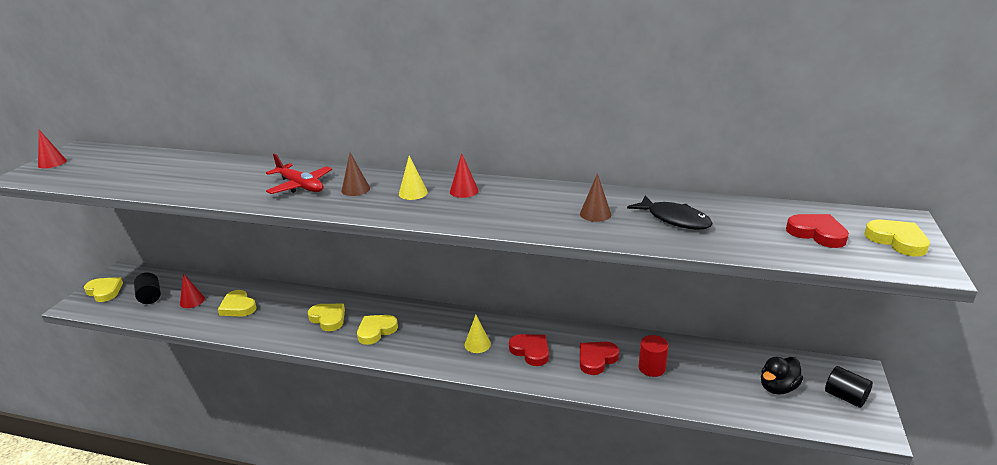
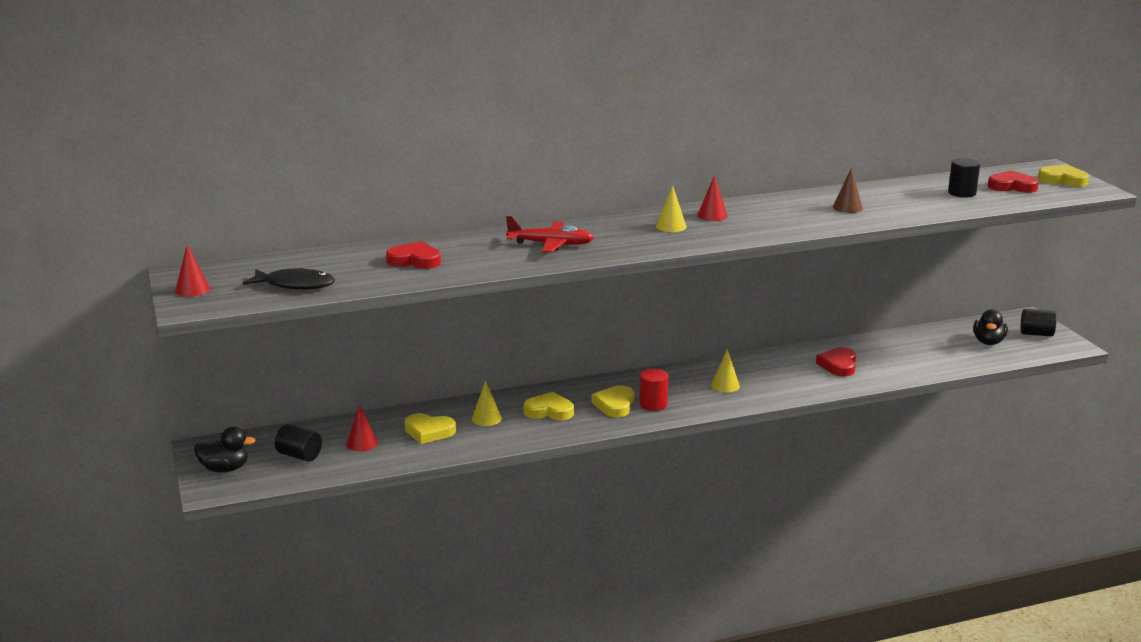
camera: 35 degrees left, 5 degrees down
yellow heart [84,277,123,302] -> black duck [194,426,256,473]
brown cone [341,153,370,196] -> none
red heart [509,334,549,366] -> red heart moved to [386,241,441,269]
black fish [627,195,713,229] -> black fish moved to [242,268,335,290]
red cylinder [639,335,669,377] -> red cylinder moved to [639,369,668,411]
none -> yellow cone [472,380,502,426]
none -> black cylinder [948,158,980,198]

